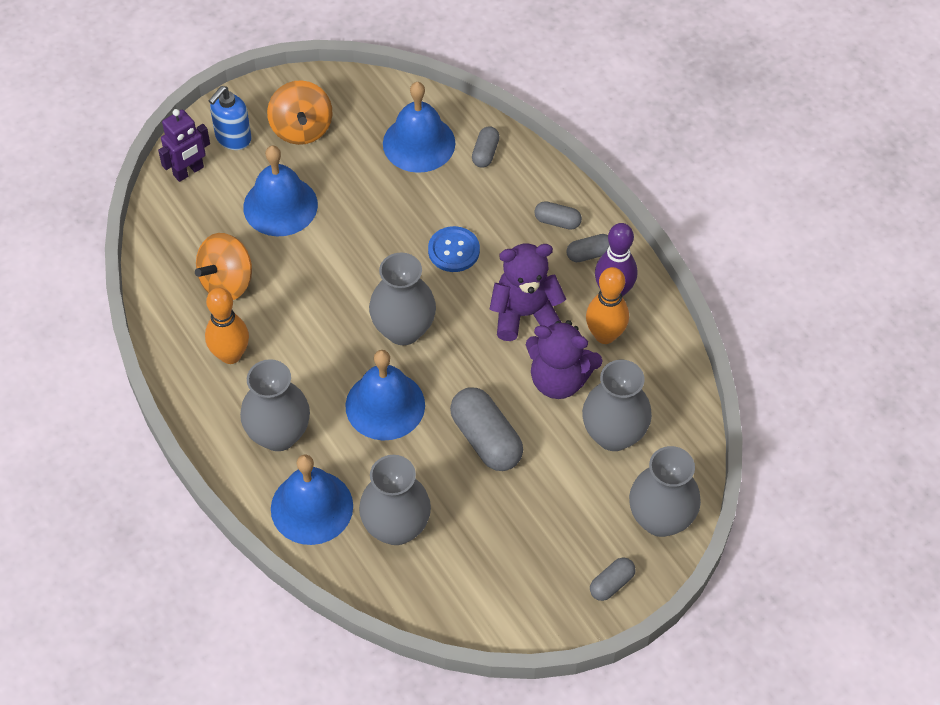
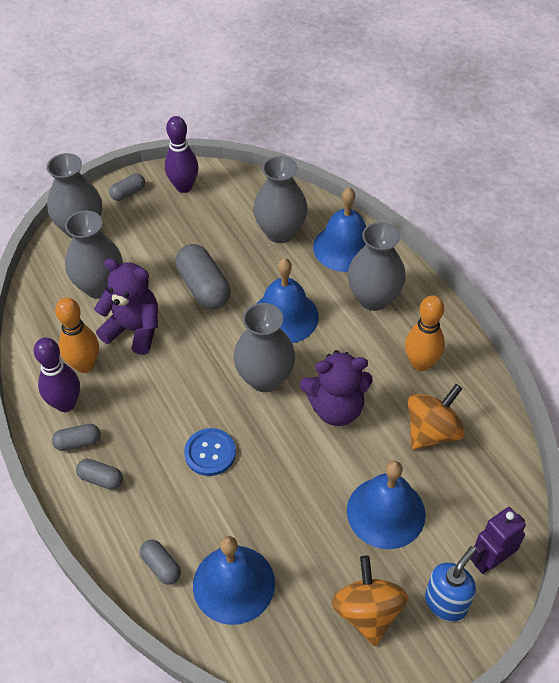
camera: 175 degrees left, 5 degrees down
grey capsule [472,126,500,168] -> grey capsule turned 60 degrees counterclockwise [140,540,181,585]
purple teddy bear [490,244,566,341] -> purple teddy bear moved to [300,350,373,426]
none -> purple bowling pin [165,116,198,193]

